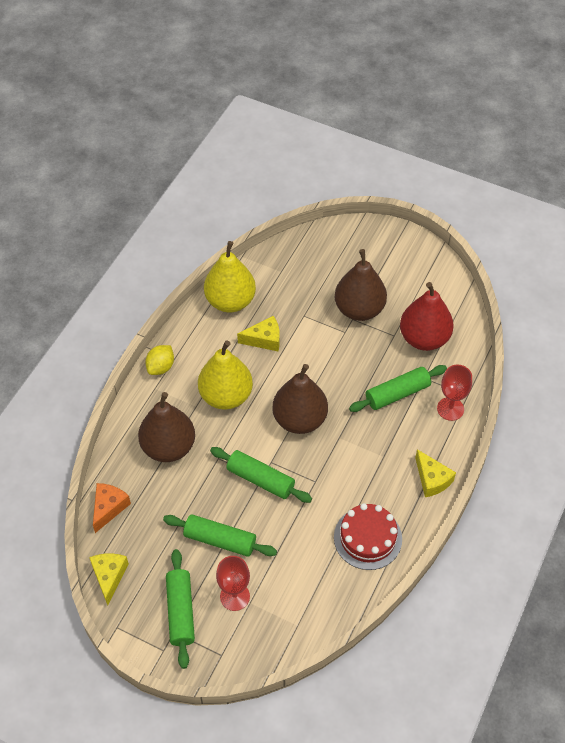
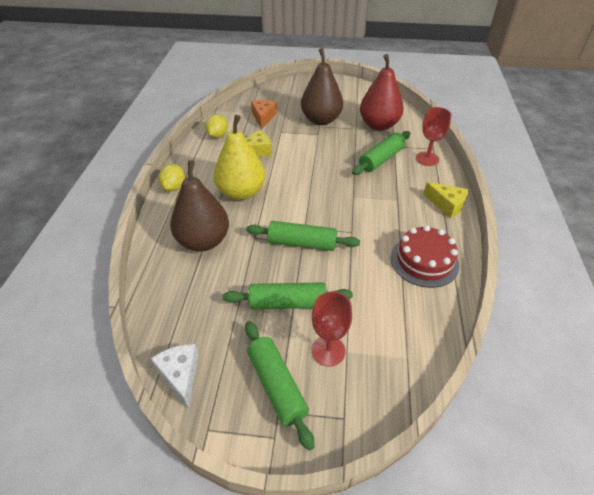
camera: 20 degrees left, 10 degrees down
yellow cheese [89,553,129,605] -> white cheese [151,344,199,408]
orange cheese [93,483,131,533] -> orange cheese moved to [251,100,277,129]
yellow pear [204,241,256,312] -> yellow lemon [205,114,228,138]
brown pear [272,364,328,434] -> none

